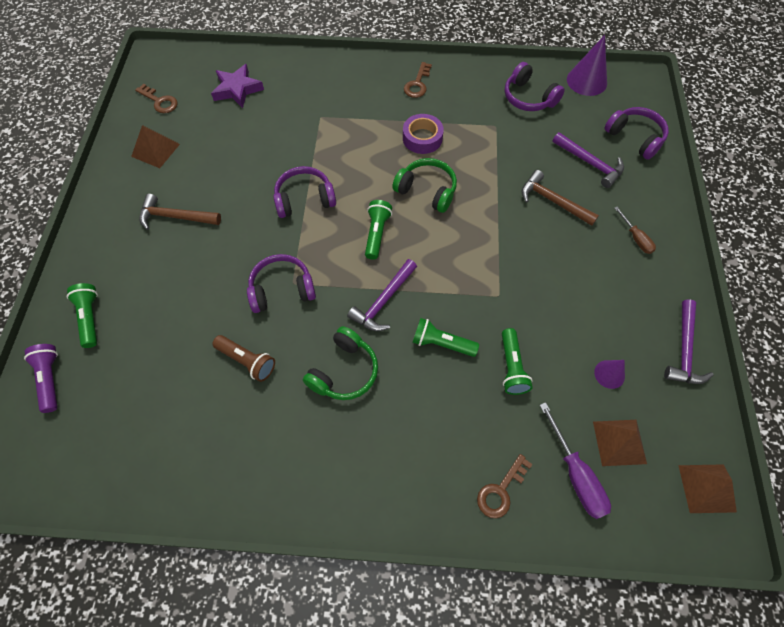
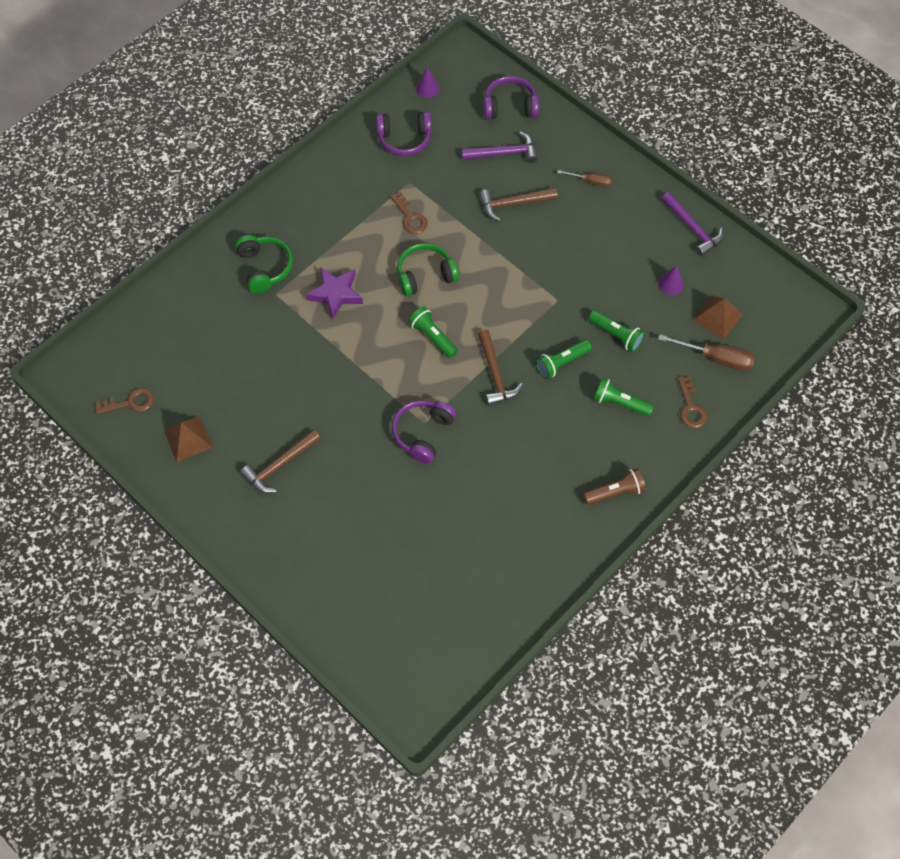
camera: 50 degrees left, 0 degrees up
purple flashlight [24,344,58,413] -> none
green flashlight [67,283,98,348] -> green flashlight moved to [594,378,654,416]
purple star [211,64,264,108] -> purple star moved to [306,267,363,320]
brown flashlight [213,335,275,382] -> brown flashlight moved to [583,468,646,505]
purple headphones [273,166,336,218] -> none
green headphones [303,326,378,400] -> green headphones moved to [235,235,293,293]
purple hammer [347,259,417,331] -> brown hammer [478,329,523,406]
purple tape [403,114,444,154] -> none
brown key [404,62,432,98] -> brown key moved to [390,192,428,234]
purple screwdriver [539,402,611,519] -> brown screwdriver [658,335,755,371]
purple cone [567,35,607,96] -> purple cone [416,67,440,98], size x0.57
brown pyramid [678,464,737,513] -> none

